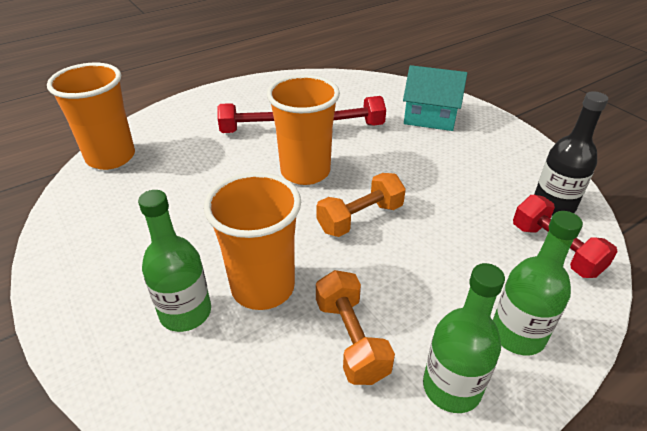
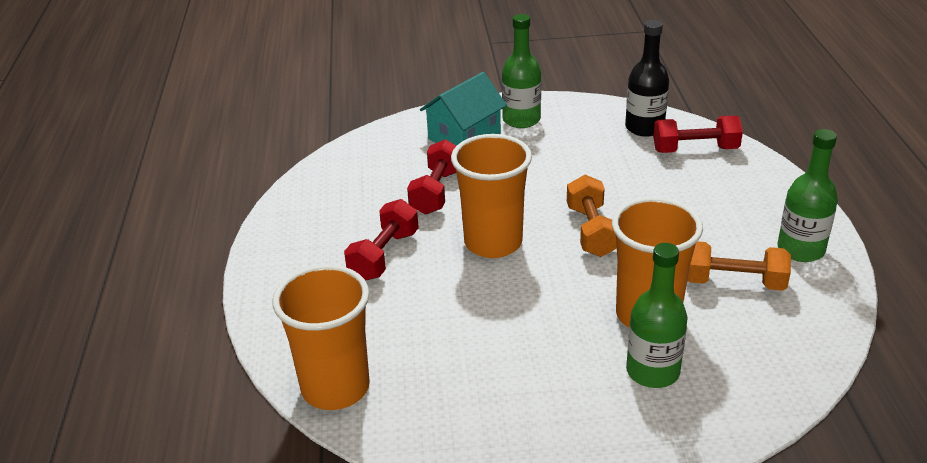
camera: 60 degrees left, 5 degrees down
green bottle [493,211,583,355] -> green bottle moved to [502,14,541,128]

